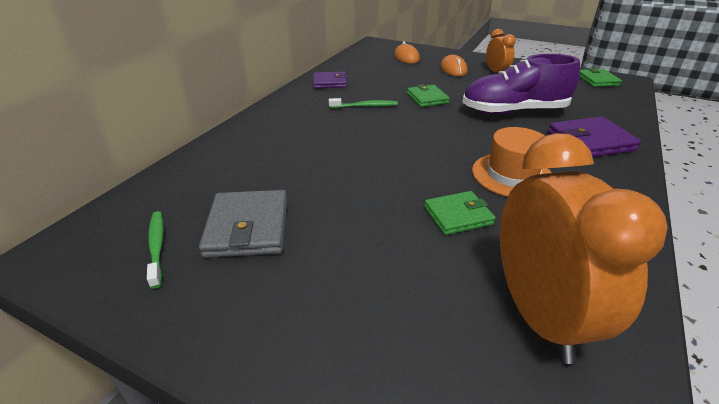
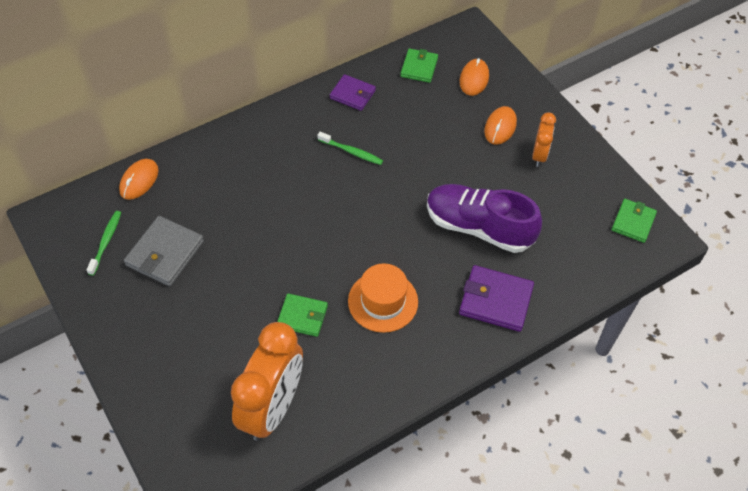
camera: 30 degrees right, 20 degrees up
green wallet [407,84,450,107] -> green wallet moved to [400,49,438,83]
none -> orange mouse [119,159,159,200]

